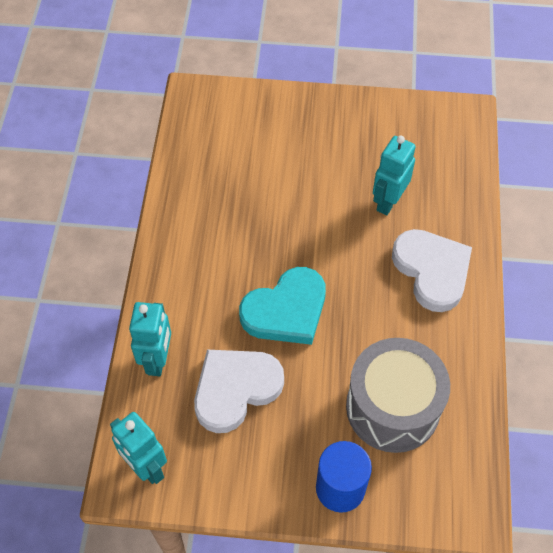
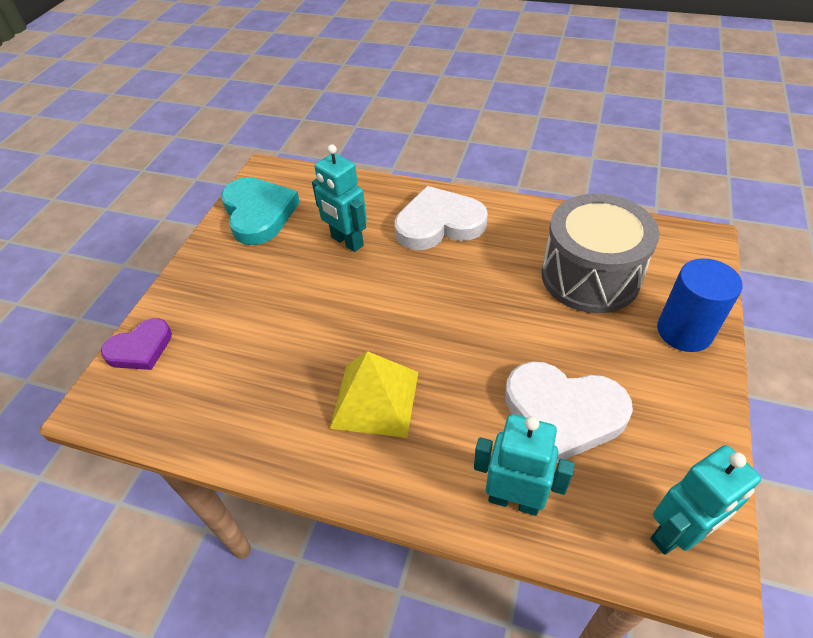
camera: 75 degrees left, 10 degrees down
white heart [194,350,284,433] -> white heart turned 45 degrees counterclockwise [505,361,633,463]
turquoise heart [239,267,326,345] -> turquoise heart moved to [221,177,300,245]
none -> purple heart [101,318,172,370]
none -> yellow pyramid [330,351,418,438]

